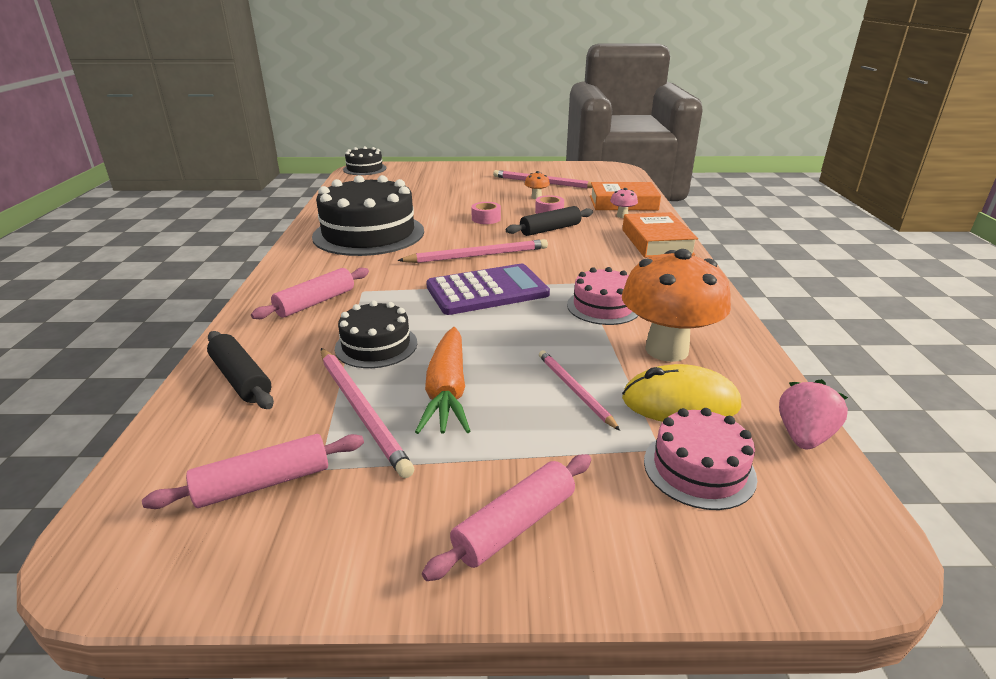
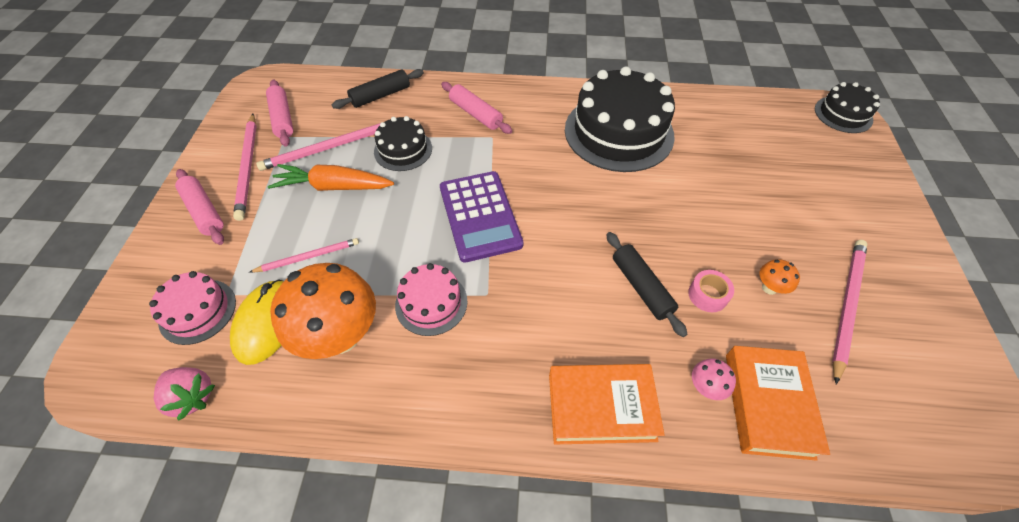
camera: 95 degrees right, 25 degrees up
pink pencil [397,239,548,263] -> pink pencil moved to [233,114,256,221]
pink tape [471,202,501,224] -> none

